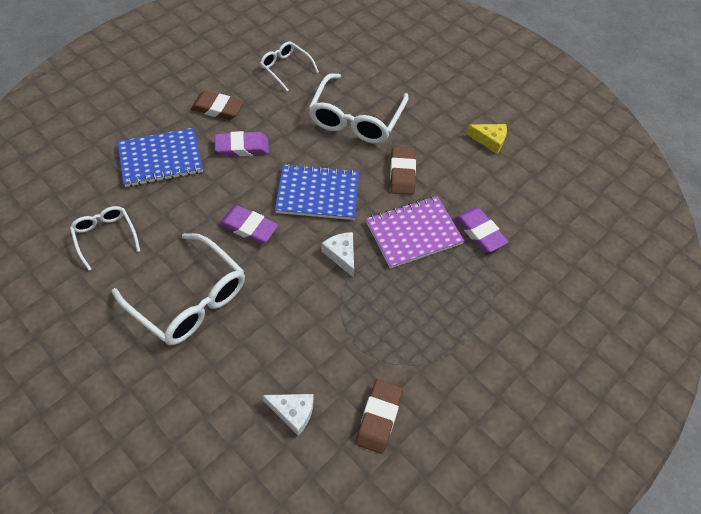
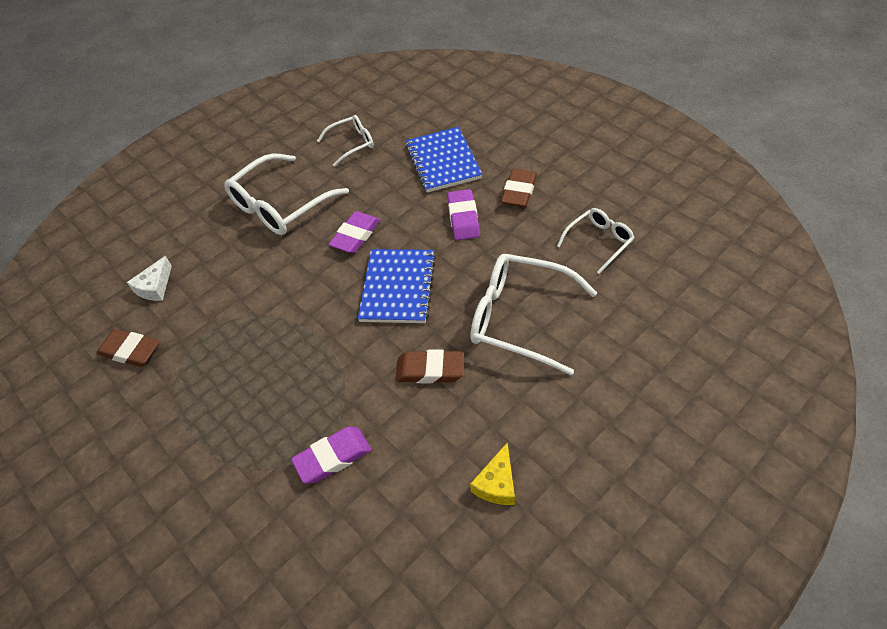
camera: 100 degrees right, 5 degrees down
white cheese [322,232,354,278] -> none
purple notebook [366,196,464,268] -> none

